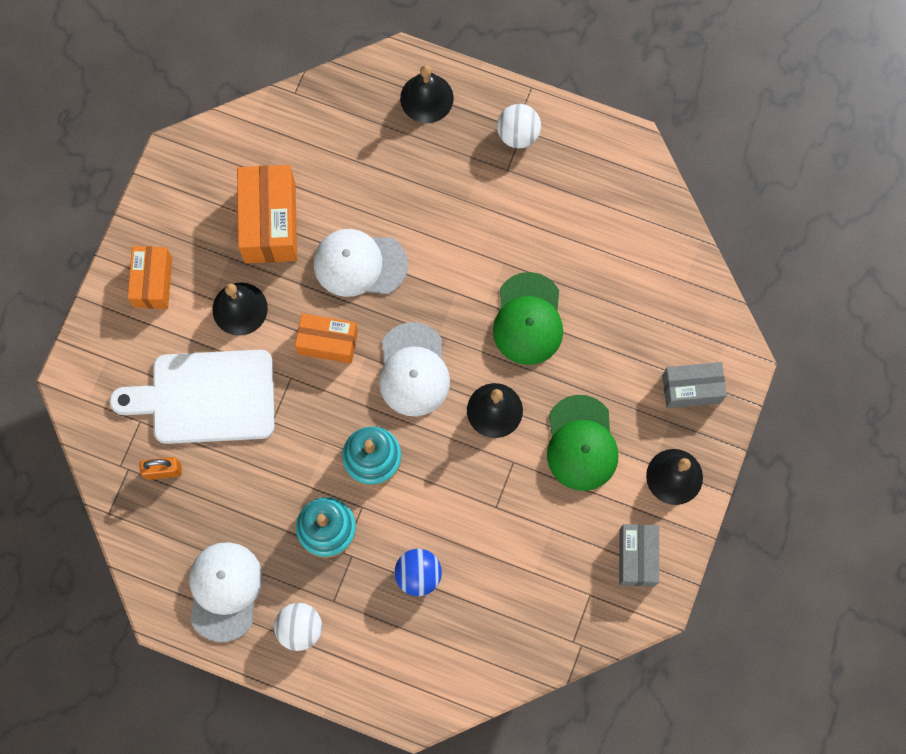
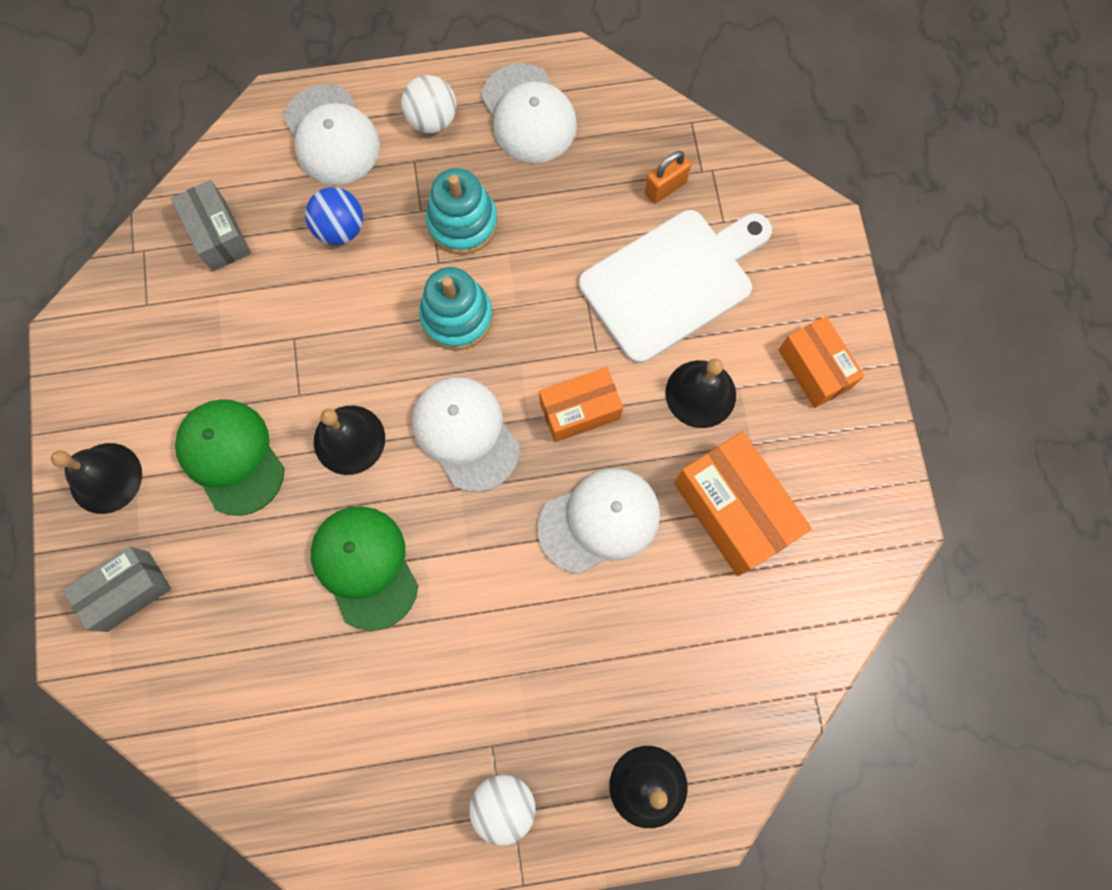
camera: 150 degrees right, 0 degrees up
grey box [619,524,659,587] -> grey box moved to [171,180,251,271]
none -> white cap [284,84,380,185]

